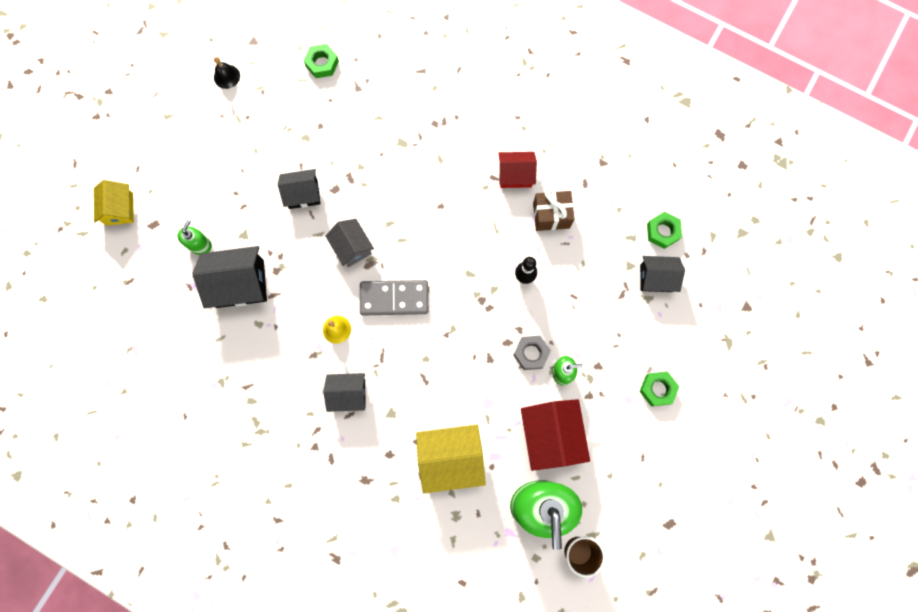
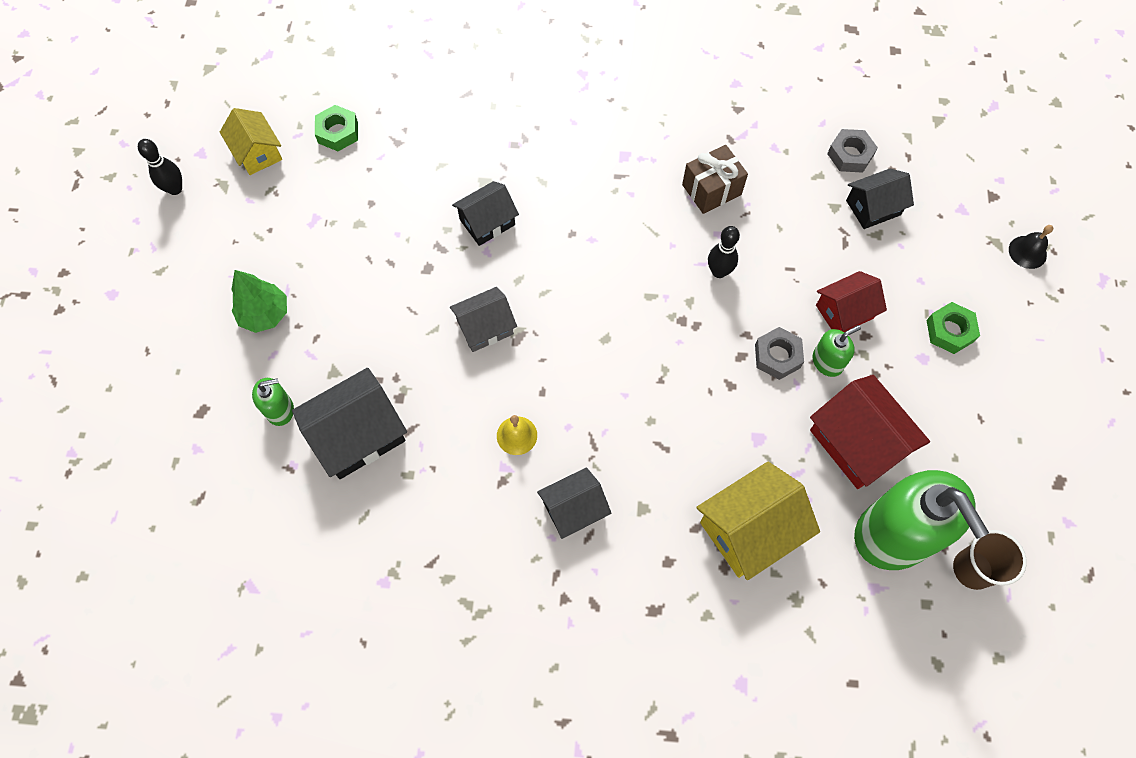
camera: 25 degrees left, 10 degrees down
yellow house [94,180,134,226] -> yellow house moved to [220,108,282,175]
green soap dispenser [178,220,212,255] -> green soap dispenser turned 75 degrees clockwise [252,378,294,426]
black bell [214,57,240,89] -> black bell moved to [1009,225,1053,269]
black house [278,169,321,209] -> black house moved to [452,181,519,246]
grey house [325,219,374,267] -> grey house turned 60 degrees counterclockwise [450,287,517,352]
grey domino [360,280,428,316] -> none
red house [498,152,537,188] -> red house moved to [816,271,887,332]
green nut [647,212,682,249] -> grey nut [827,129,878,173]
none -> black bowling pin [138,139,182,195]
none -> green tree [232,270,287,333]

